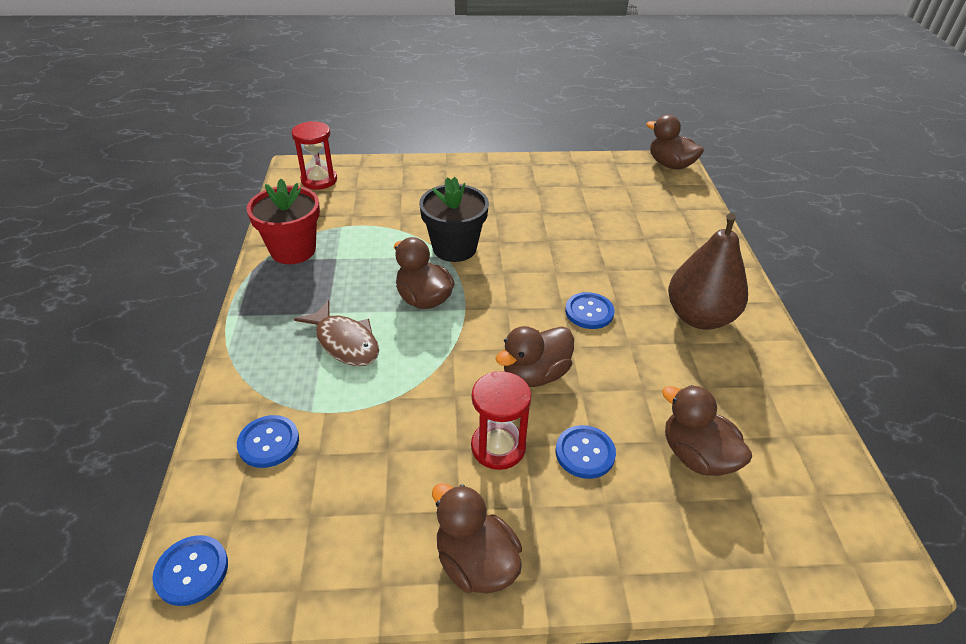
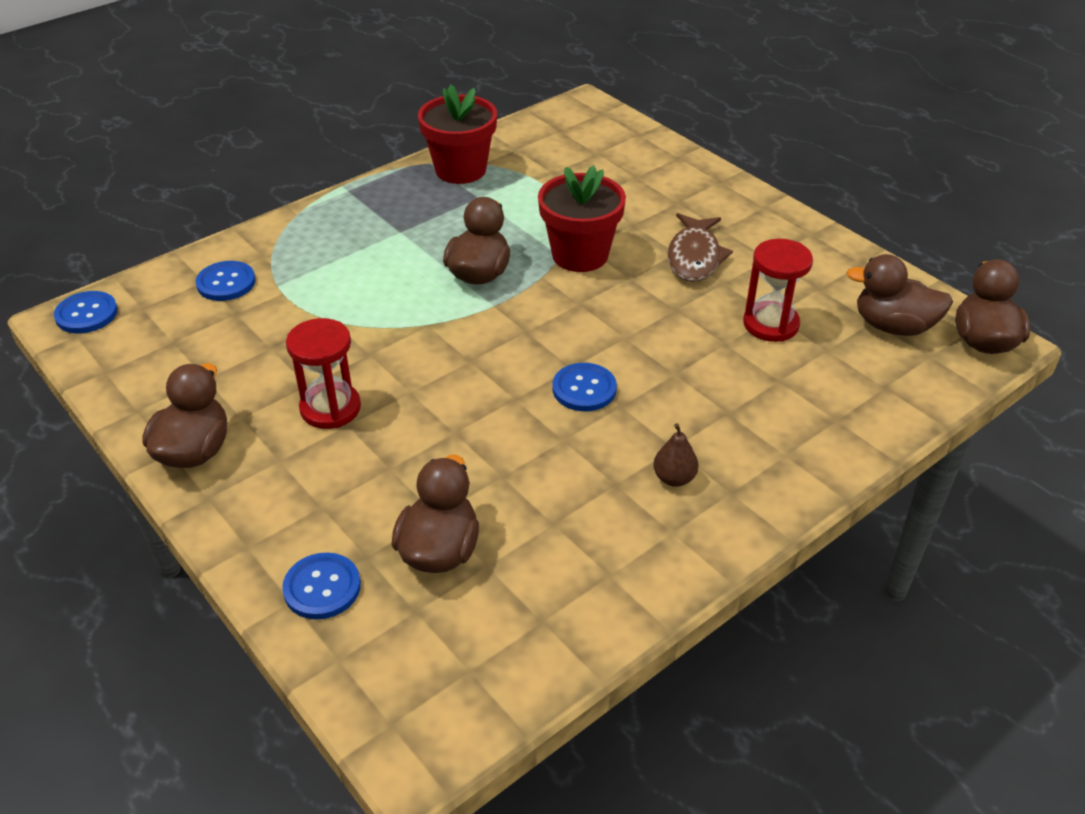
camera: 55 degrees right, 0 degrees up
red hourglass [291,121,337,190] -> red hourglass moved to [743,239,813,342]
brown fish [294,300,379,366] -> brown fish moved to [668,213,733,282]
black flower pot [419,177,489,262] -> red flower pot [538,165,626,272]
brown duck [496,326,574,387] -> brown duck moved to [846,254,953,336]
blue button [556,425,616,479] -> blue button moved to [282,552,361,619]
brown pear [668,213,748,330] -> brown pear [653,423,698,487], size x0.42

